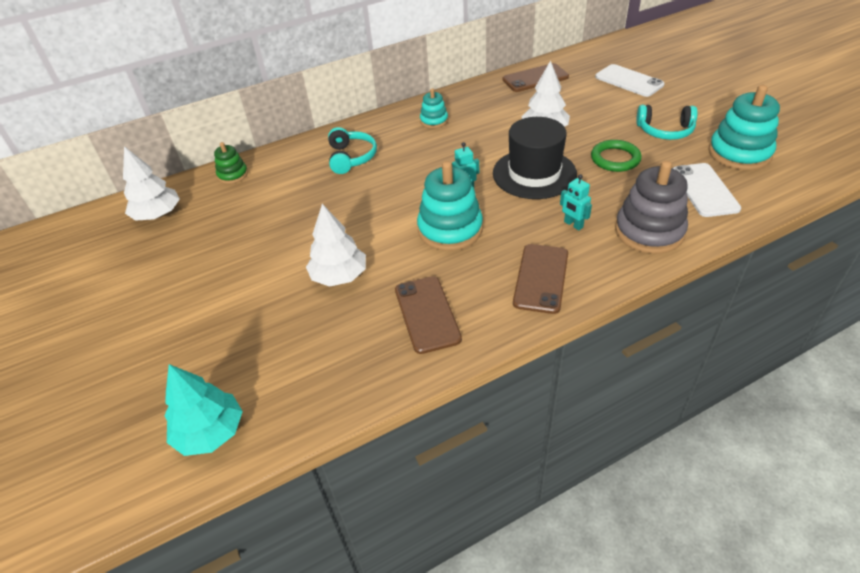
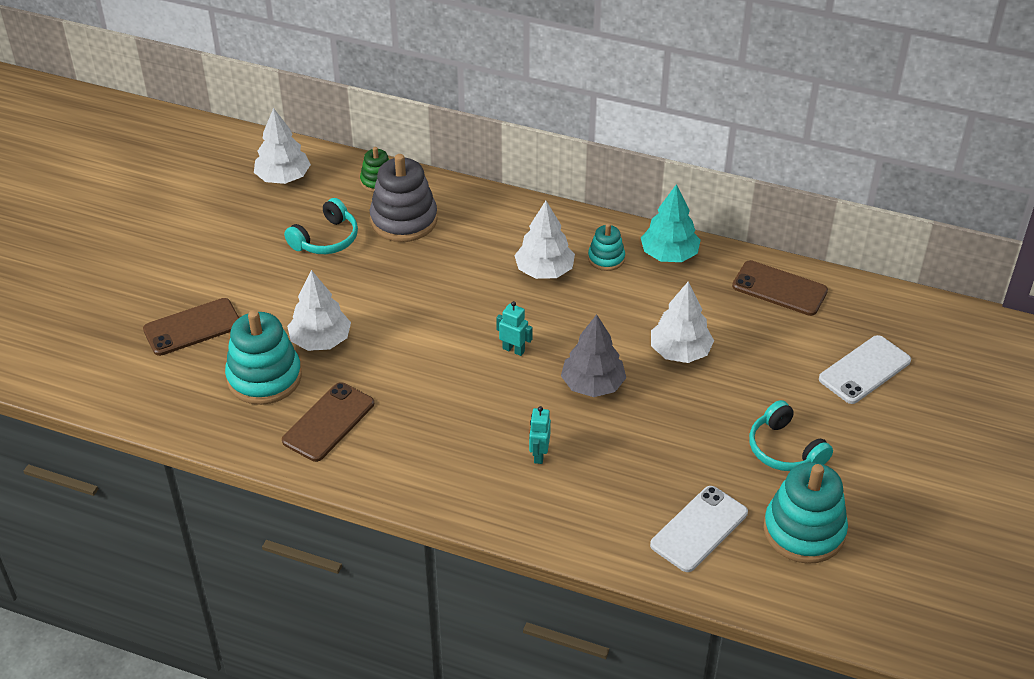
camera: 45 degrees right, 0 degrees up
turquoise tree [164,364,243,456] -> turquoise tree moved to [641,184,701,262]
turquoise headphones [328,127,377,174] -> turquoise headphones moved to [284,198,358,254]
turquoise stacking toy [417,161,483,251] -> turquoise stacking toy moved to [225,310,302,405]
black hat [493,117,577,199] -> grey tree [561,314,626,397]
brown phone [513,244,568,314] -> brown phone moved to [143,298,239,356]
green ring [591,140,642,172] -> none
white phone [595,64,665,97] -> white phone turned 45 degrees clockwise [819,335,911,404]
grey stacking toy [615,161,688,254] -> grey stacking toy moved to [370,154,438,242]
none -> white tree [514,201,575,279]

